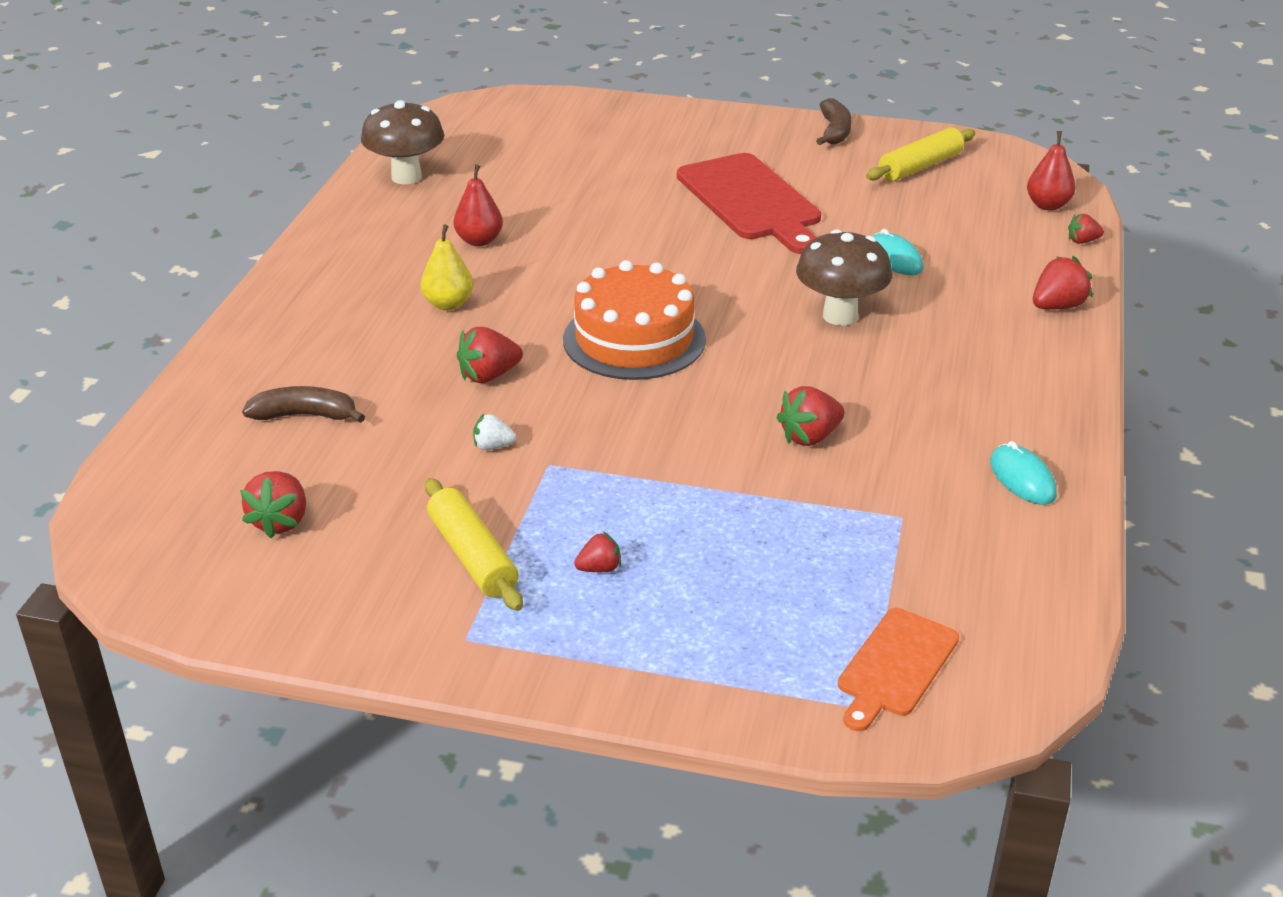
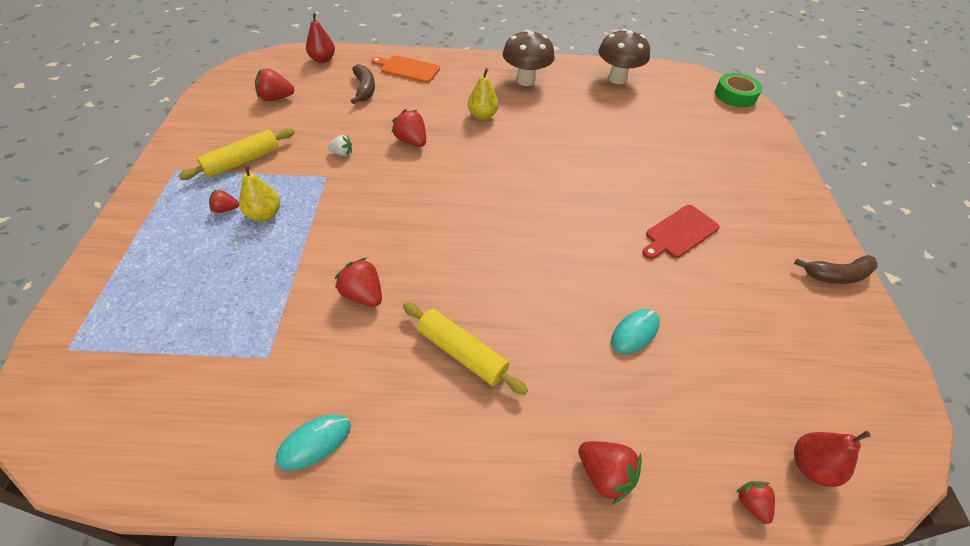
camera: 75 degrees right, 15 degrees up
red pear [454,164,503,246] -> red pear moved to [306,13,335,63]
white strawberry [473,414,516,450] -> white strawberry turned 105 degrees clockwise [328,135,352,156]
orange cake [563,260,706,380] -> none
red strawberry [574,532,621,572] -> red strawberry turned 120 degrees clockwise [209,190,239,213]
red cutting board [677,153,821,254] -> red cutting board [642,205,720,259], size x0.58
brown mushroom [796,229,892,326] -> brown mushroom moved to [503,30,555,86]
orange cutting board [838,608,959,731] -> orange cutting board moved to [371,55,440,83]
yellow rolling pin [866,127,975,181] -> yellow rolling pin moved to [403,302,528,395]
none -> yellow pear [239,164,280,221]
none -> green tape [715,73,762,107]

